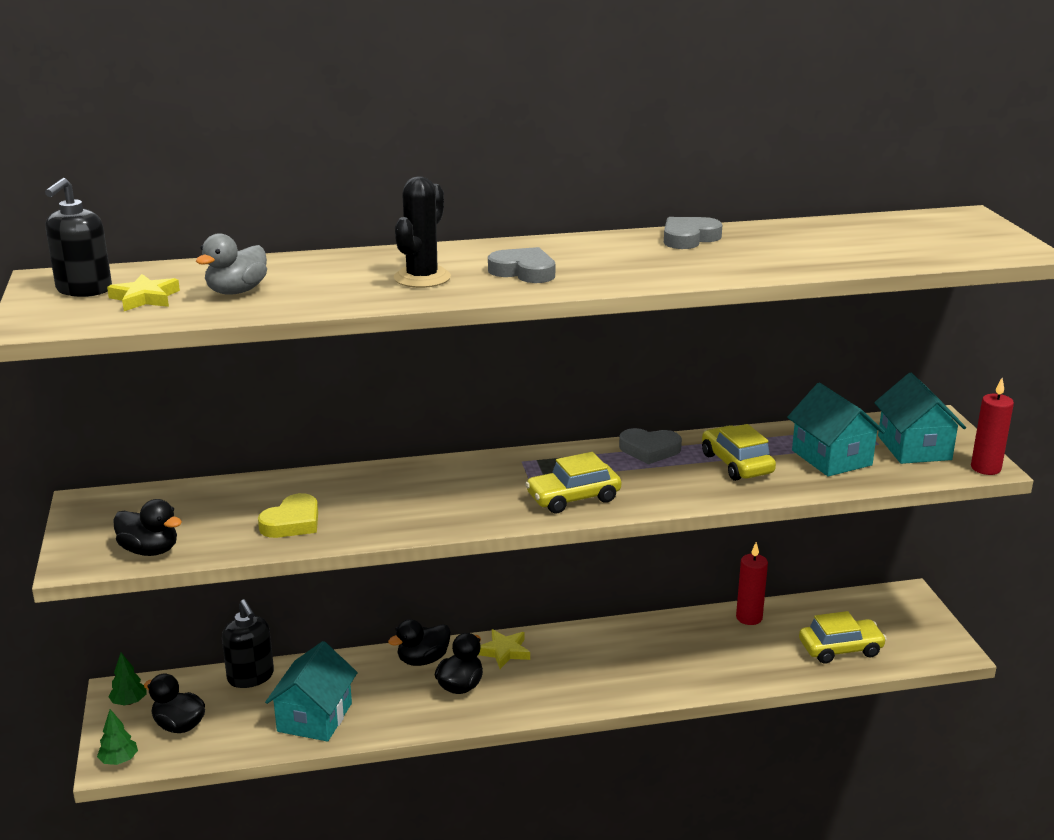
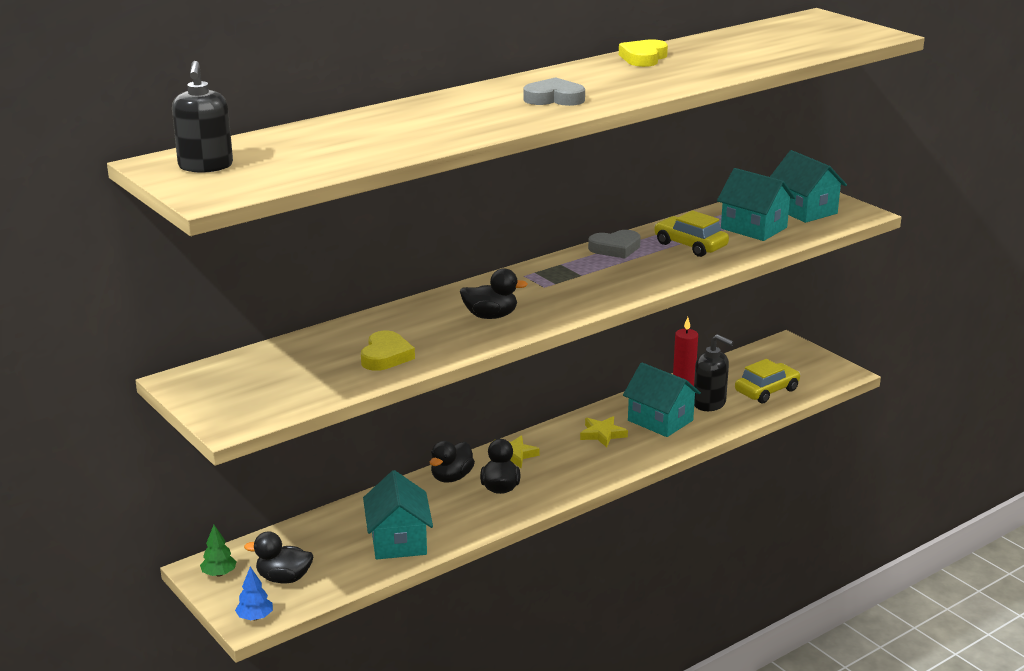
camera: 25 degrees left, 0 degrees up
green tree [97,709,138,765] -> blue tree [235,566,273,620]
yellow star [107,274,180,311] -> yellow star moved to [580,416,628,447]
black duck [113,499,182,556] -> black duck moved to [460,268,528,319]
grey duck [196,233,267,295] -> none
black soap dispenser [222,600,274,688] -> black soap dispenser moved to [694,334,734,411]
black cactus [394,176,451,288] -> none
yellow car [525,452,621,513] -> none
grey heart [664,217,723,249] -> yellow heart [619,39,668,67]
red candle [971,378,1014,475] -> none
none -> turquoise house [623,362,701,437]

